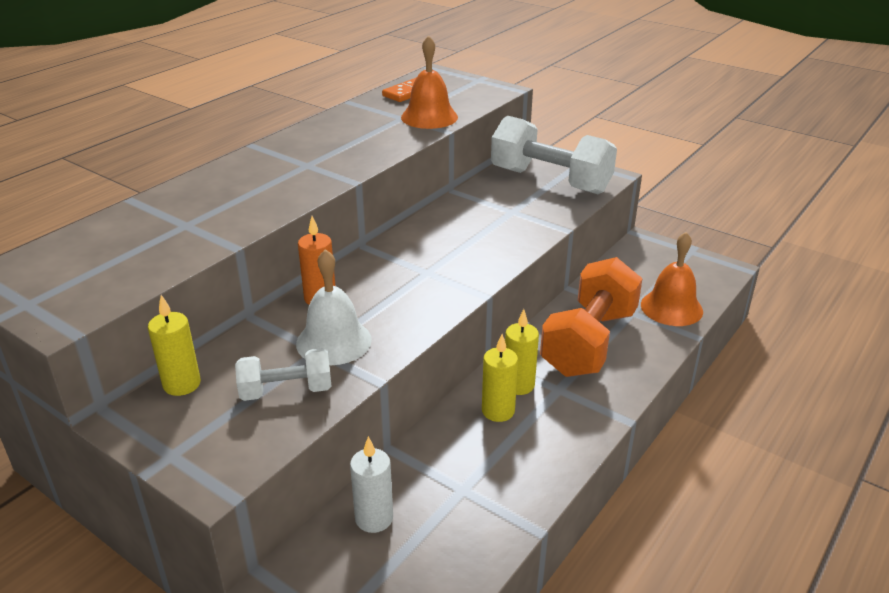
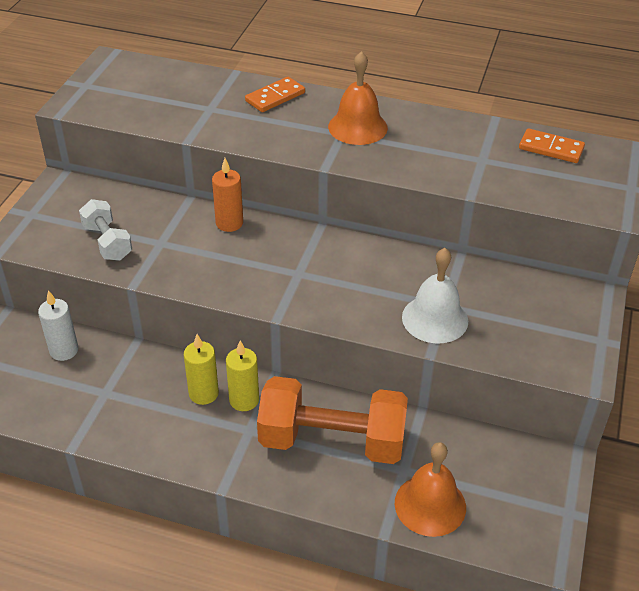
camera: 70 degrees right, 10 degrees up
yellow candle [148,295,201,396] -> none
white bell [296,249,372,365] -> white bell moved to [402,248,468,344]
orange bell [401,35,458,129] -> orange bell moved to [328,51,388,145]
white dumbbell [491,116,617,194] -> none
none -> orange domino [245,77,305,112]

